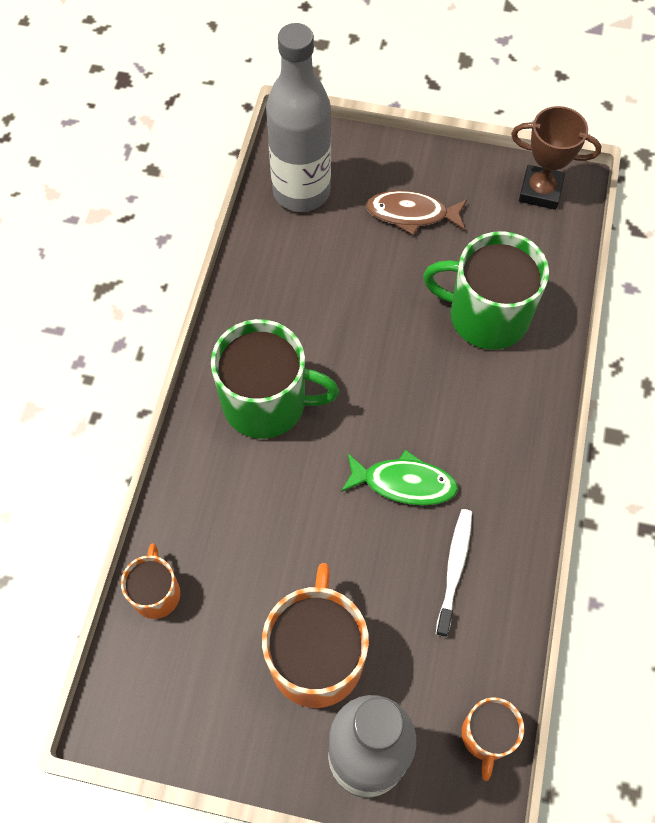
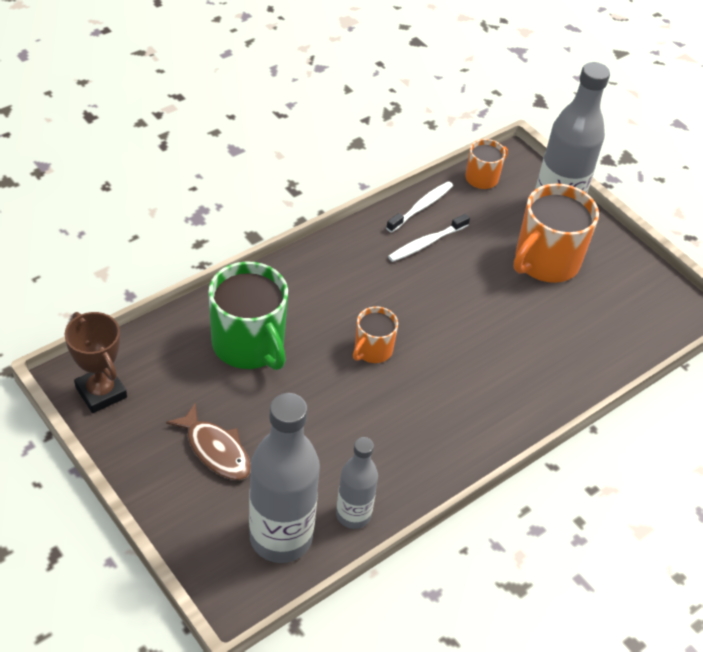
camera: 145 degrees left, 15 degrees down
orange mug [121,544,180,619] -> orange mug moved to [353,306,398,363]
green mug [211,319,339,439] -> none
green fish [341,449,458,505] -> none
none -> grey bottle [336,437,378,529]
none -> white toothbrush [386,181,453,233]

